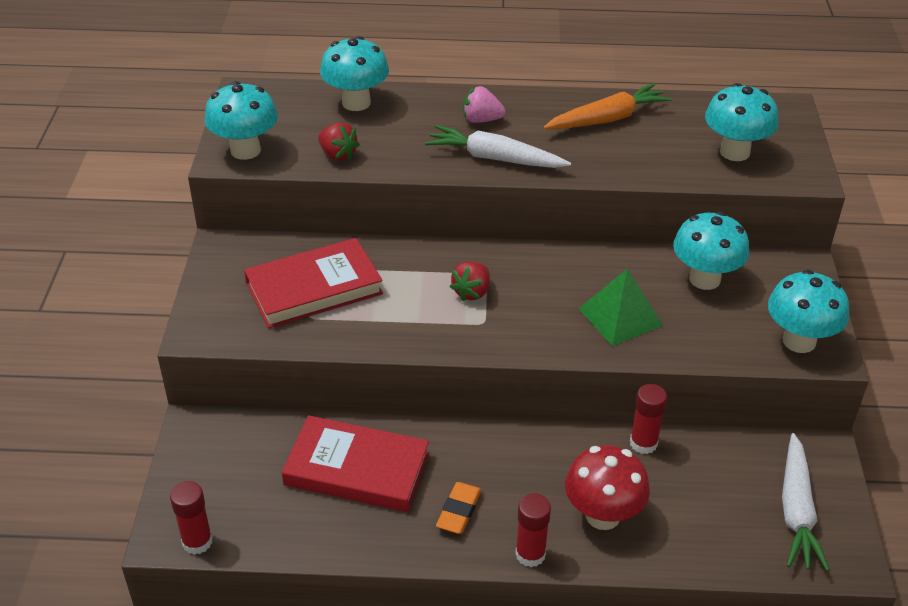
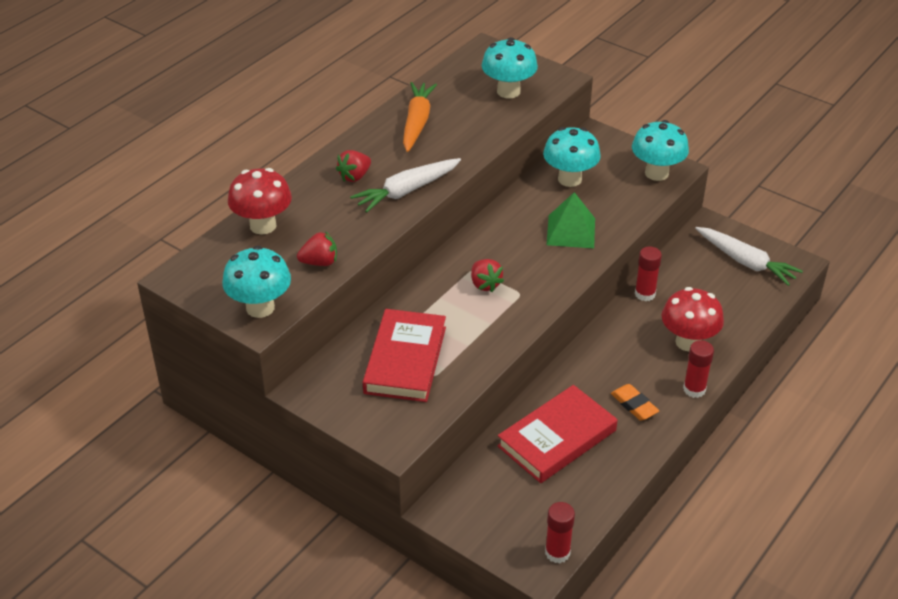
camera: 55 degrees left, 0 degrees up
turquoise mushroom [320,36,389,111] -> red mushroom [228,168,292,235]
pink strawberry [463,86,506,123] -> red strawberry [336,150,371,182]

